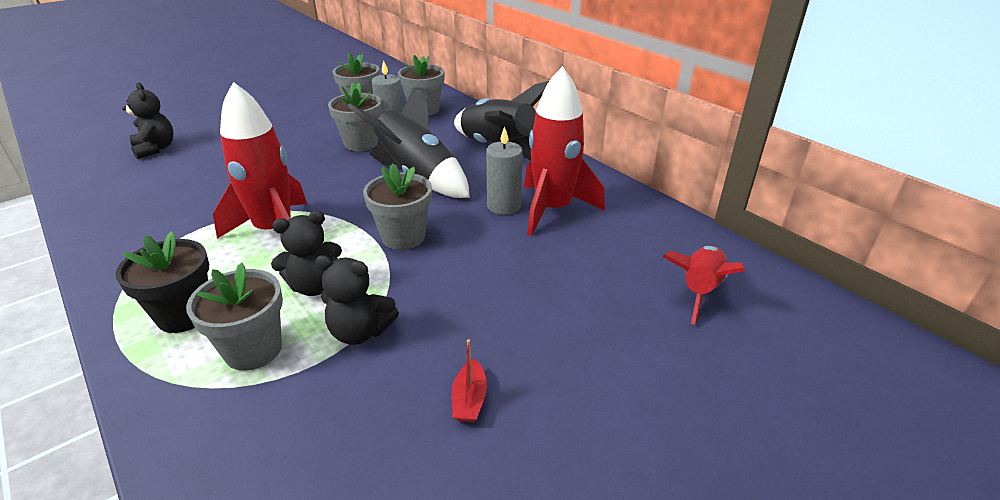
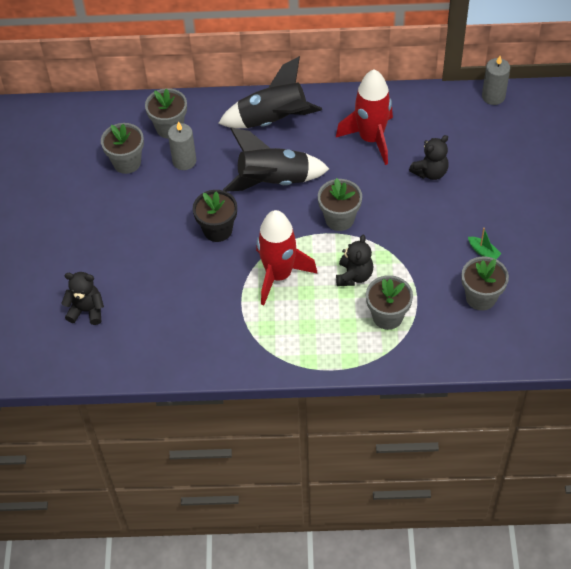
camera: 50 degrees left, 20 degrees up
black flower pot [115,231,209,333] -> black flower pot moved to [193,190,237,242]
black teddy bear [315,255,399,345] -> black teddy bear moved to [409,135,449,180]
grey flower pot [328,82,382,151] -> grey flower pot moved to [461,256,509,311]
red boat [452,339,487,423] -> green boat [468,228,502,259]
grey candle [486,126,523,215] -> grey candle moved to [482,56,510,105]
red rocket [662,246,745,325] -> none

